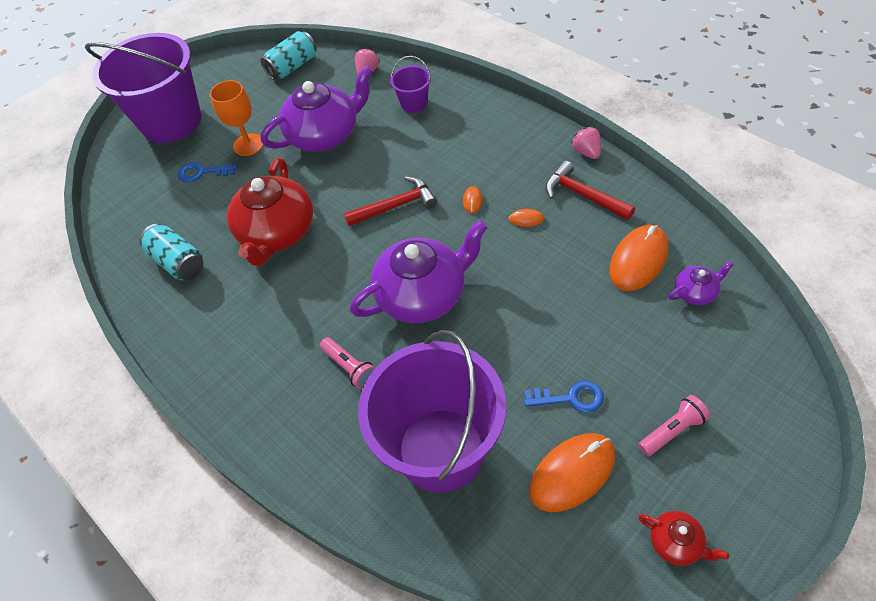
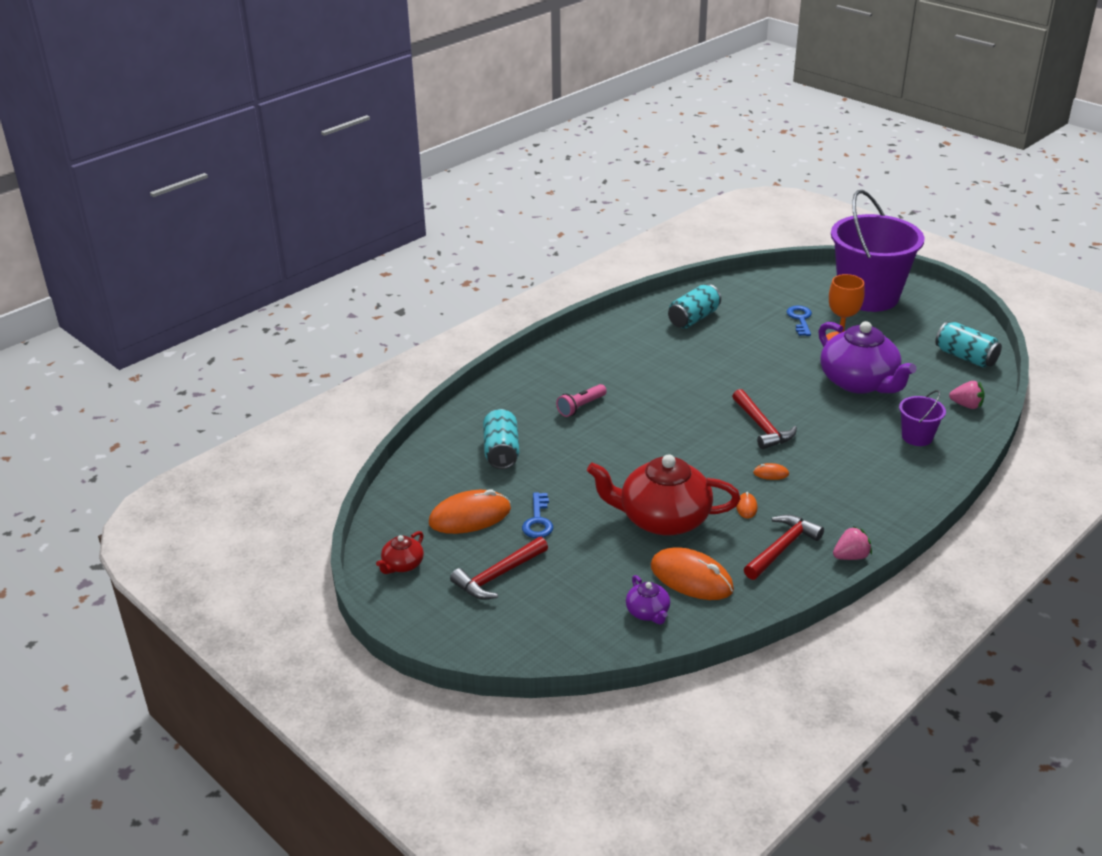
camera: 85 degrees right, 20 degrees down
red teapot [227,158,313,266] -> red teapot moved to [587,454,740,536]
purple teapot [350,220,488,323] -> none
purple bucket [358,330,506,493] -> turquoise can [483,409,519,469]
orange mouse [529,433,615,512] -> orange mouse turned 75 degrees counterclockwise [429,489,511,534]
pink flashlight [638,395,710,456] -> red hammer [450,537,548,600]

